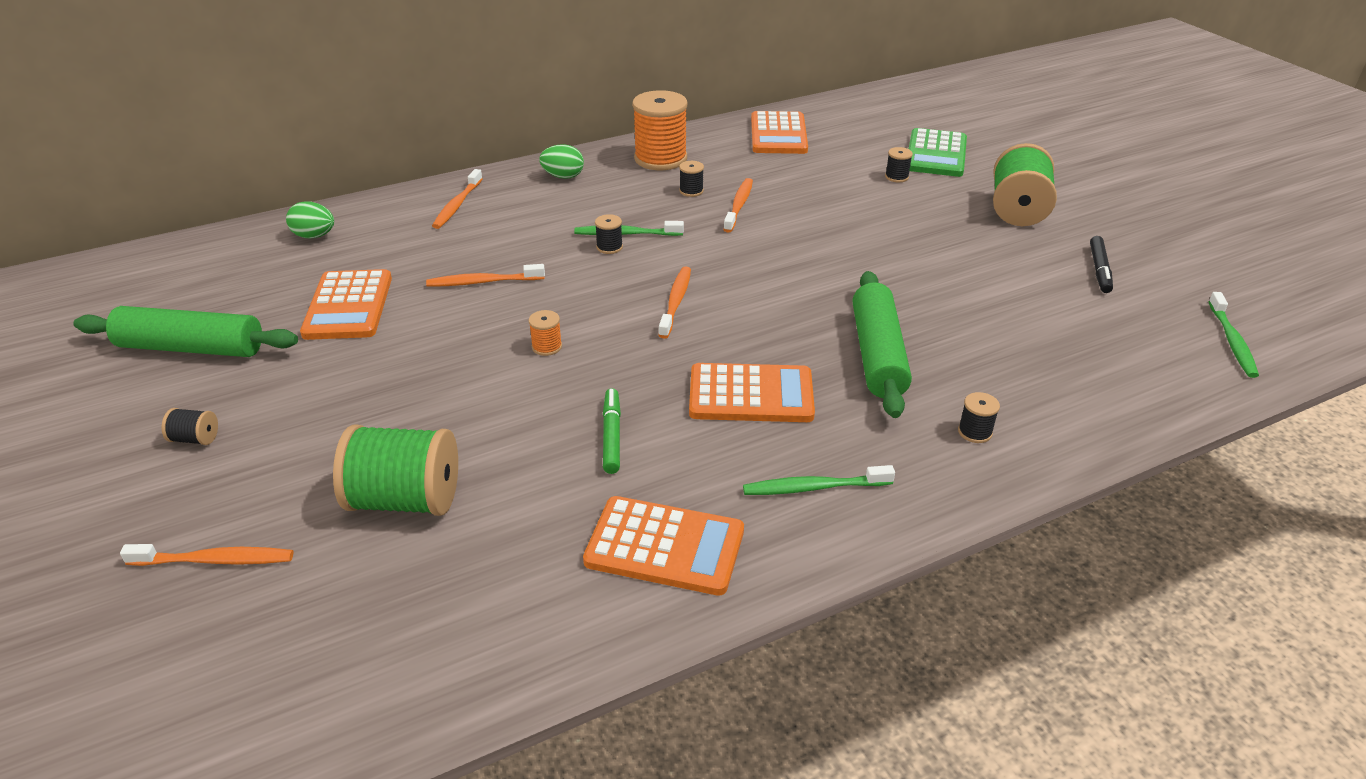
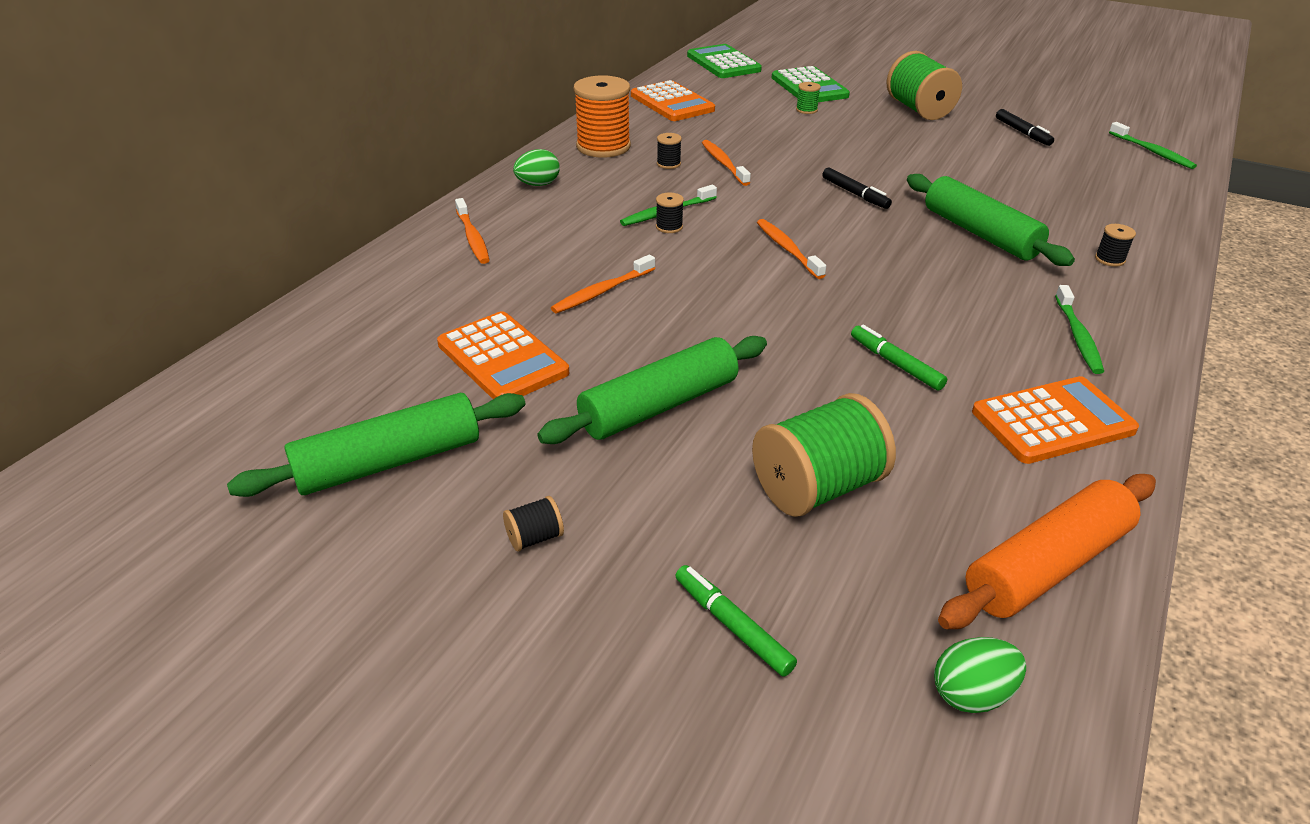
camera: 35 degrees left, 0 degrees up
orange toothbrush [120,544,294,566] -> green marker [675,565,797,677]
green egg [286,201,334,239] -> green egg moved to [934,637,1026,713]
orange spool [529,310,562,356] -> none
orange calculator [689,363,815,422] -> none
green toothbrush [743,465,895,495] -> green toothbrush turned 45 degrees counterclockwise [1055,285,1104,374]
black spool [885,147,913,182] -> green spool [796,82,821,114]
none -> green rolling pin [537,336,767,444]
none -> green calculator [687,44,762,78]
none -> black marker [822,167,892,209]
none -> orange rolling pin [938,474,1156,629]

